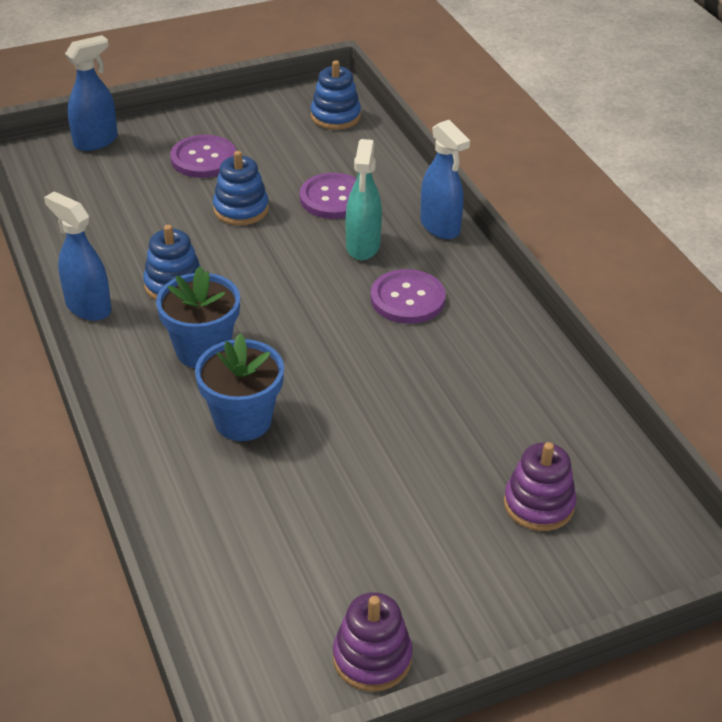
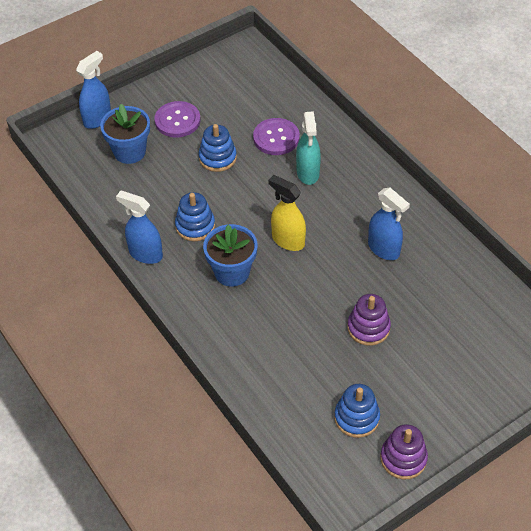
camera: 10 degrees left, 10 degrees up
blue flower pot [195,334,284,441] -> blue flower pot moved to [100,104,150,164]
blue stacking toy [311,60,361,130] -> blue stacking toy moved to [334,384,380,438]
purple button [370,269,446,324] -> none
blue spray bottle [420,120,470,239] -> blue spray bottle moved to [368,187,410,260]
purple stacking toy [504,442,577,531] -> purple stacking toy moved to [347,294,391,346]
none -> yellow spray bottle [268,175,306,251]

